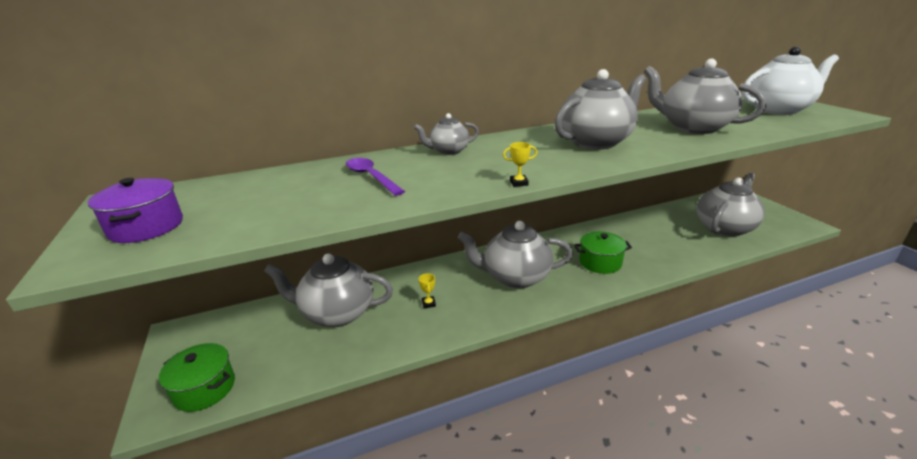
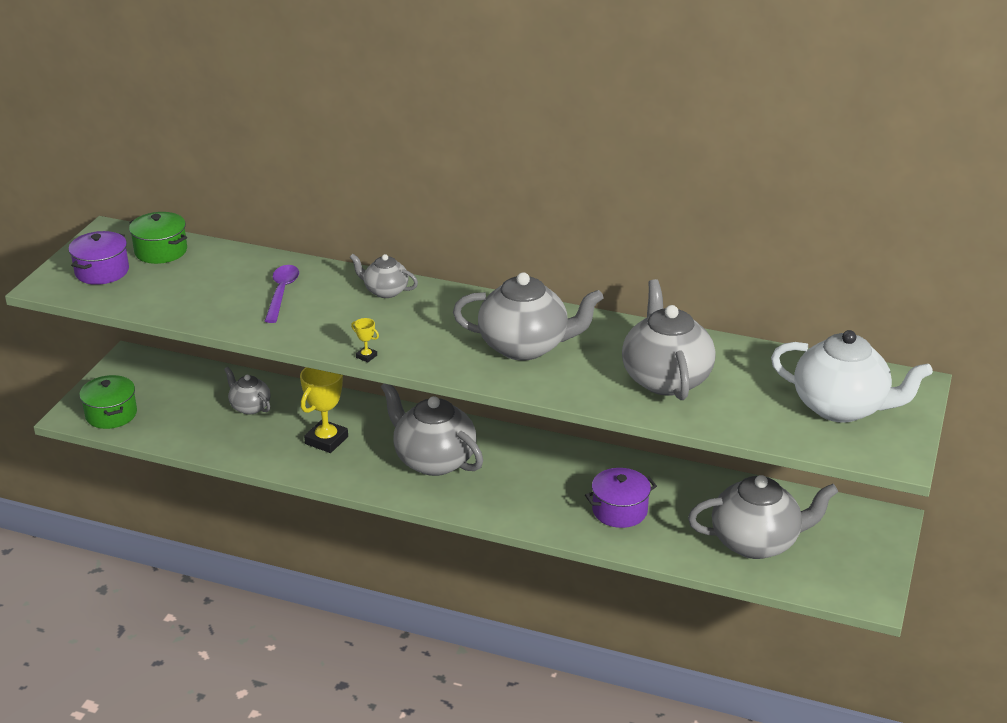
camera: 40 degrees right, 5 degrees up
grey teapot [264,253,393,327] -> grey teapot [224,367,271,415], size x0.53
yellow trophy [419,273,436,308] -> yellow trophy [300,367,348,453], size x2.27
green pot [574,231,632,274] -> green pot moved to [129,212,187,264]
none -> purple pot [585,468,657,528]

